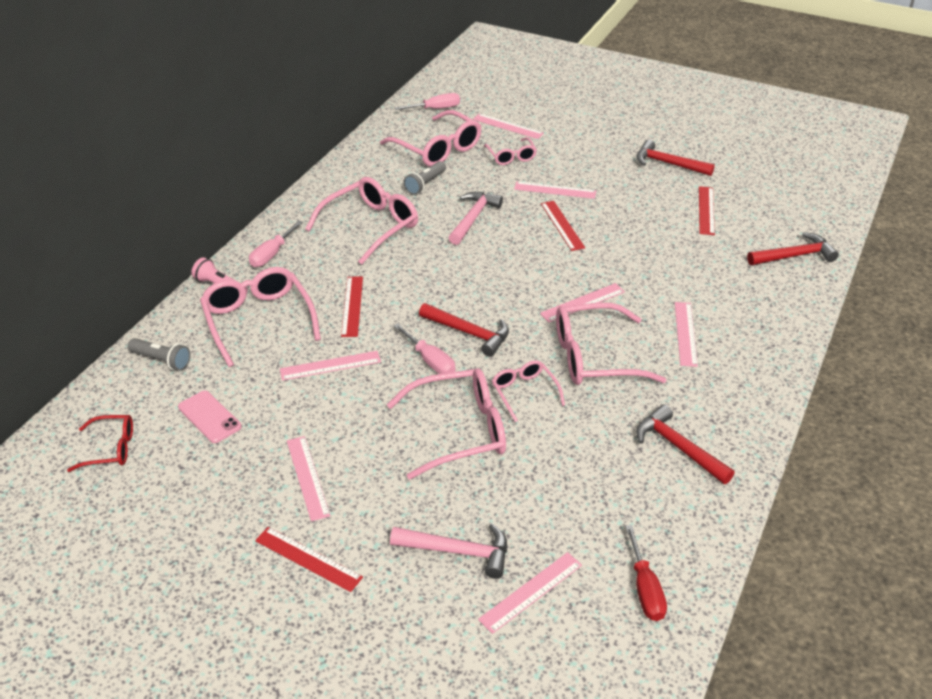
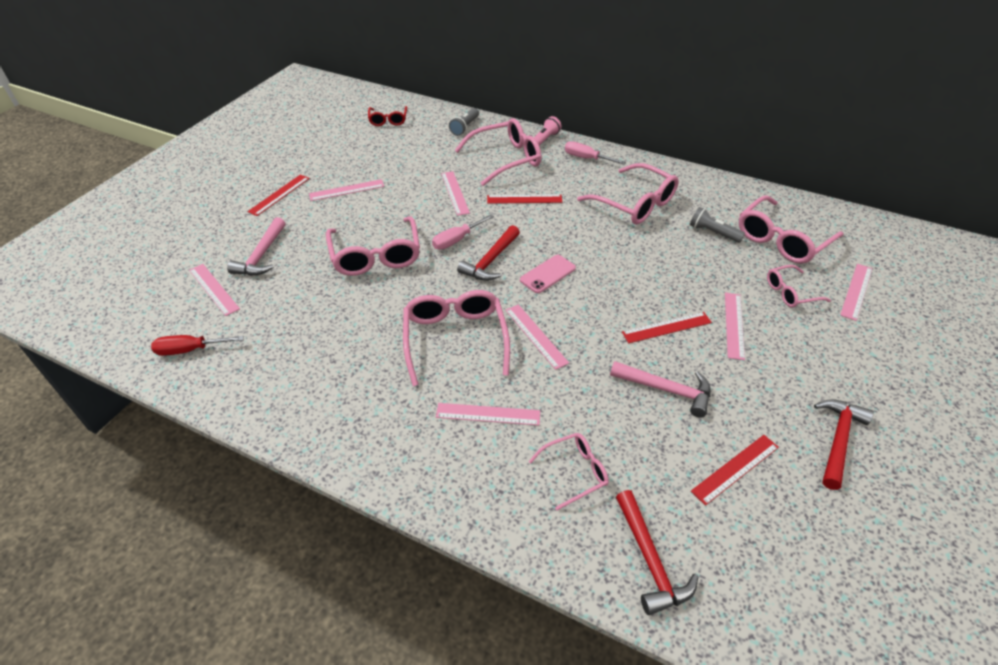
camera: 90 degrees right, 5 degrees up
pink phone [178,390,242,443] -> pink phone moved to [520,255,576,293]
pink screwdriver [395,93,460,110] -> none
pink hammer [449,192,503,245] -> pink hammer moved to [610,361,710,418]
pink glasses [492,360,565,422] -> pink glasses moved to [529,433,609,510]
red hammer [636,404,735,484] -> none
red ruler [699,186,715,235] -> red ruler turned 45 degrees counterclockwise [691,435,779,506]

